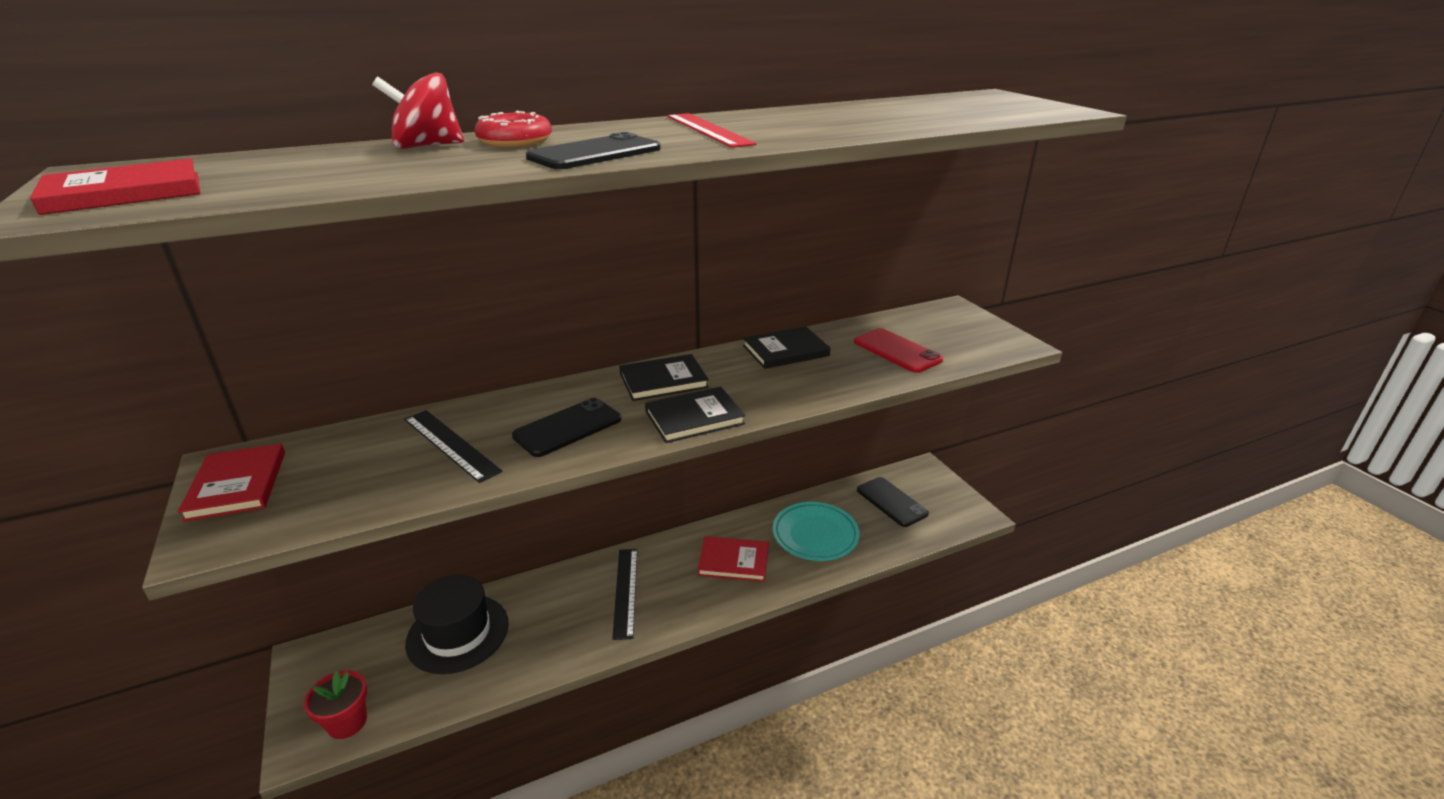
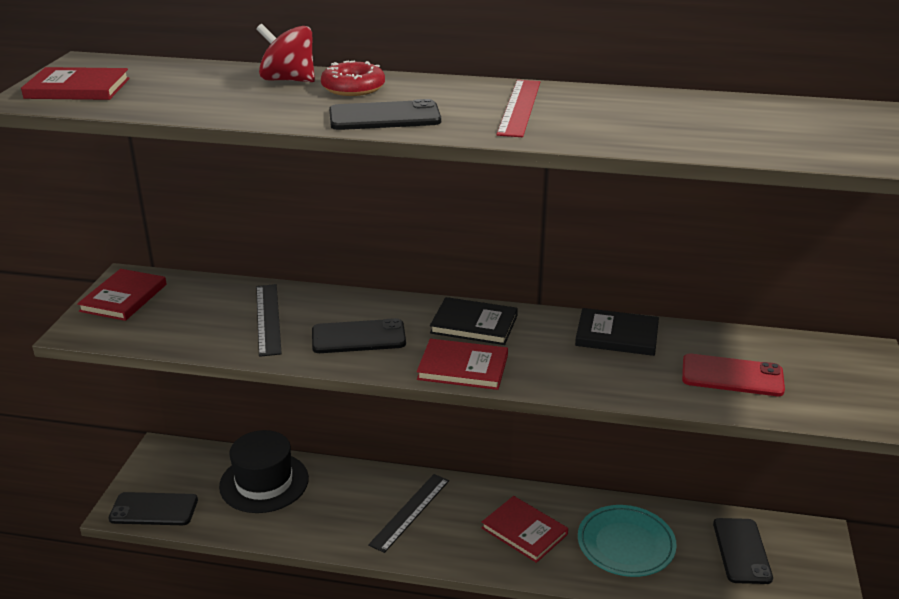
camera: 35 degrees right, 0 degrees up
red flower pot [304,670,367,739] -> black phone [109,492,198,525]
black book [645,386,745,443] -> red book [417,339,508,390]
red phone [854,328,943,373] -> red phone turned 75 degrees counterclockwise [682,354,785,396]

